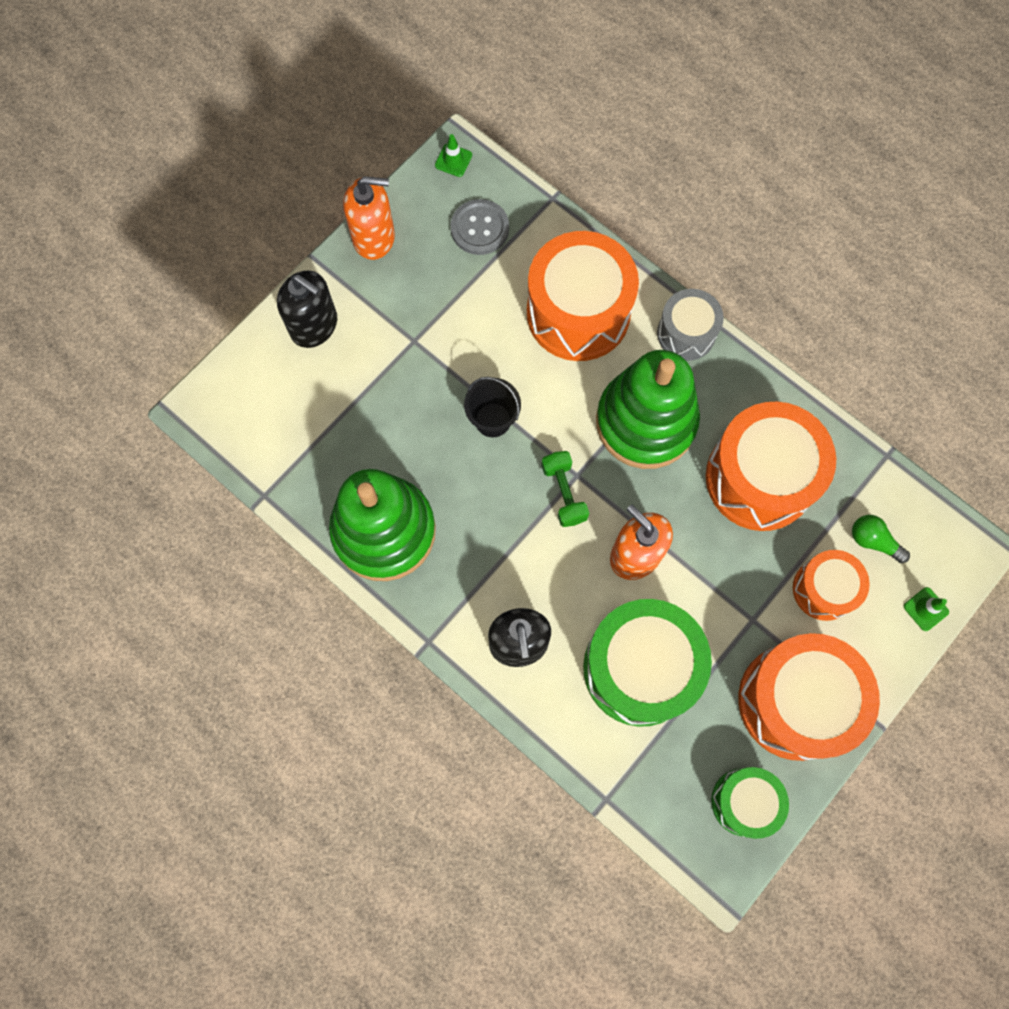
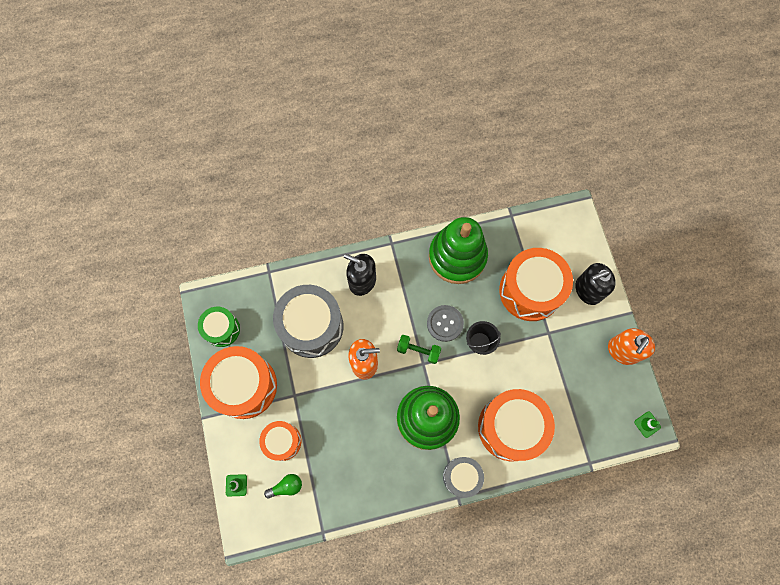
camera: 125 degrees right, 0 degrees up
grey button [451,199,509,255] -> grey button moved to [427,305,464,342]
green drum [583,599,712,727] -> grey drum [273,285,343,358]
orange drum [706,402,836,531] -> orange drum moved to [499,248,573,321]

